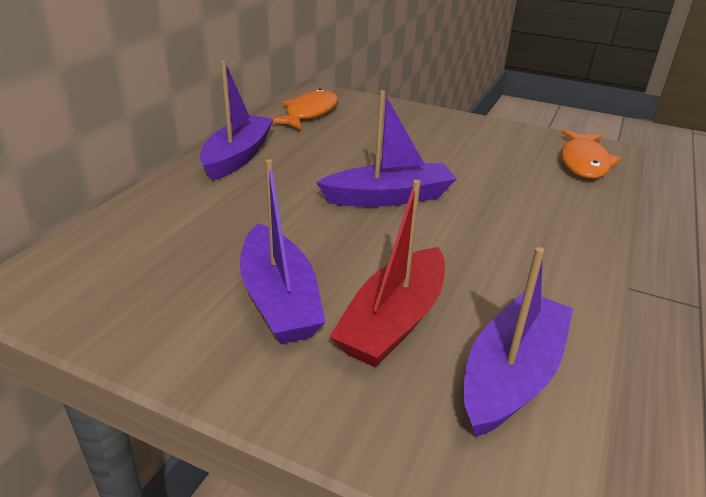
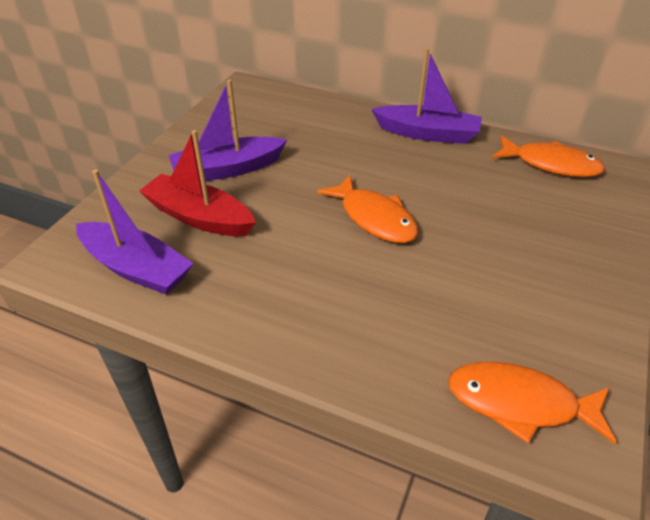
camera: 90 degrees right, 10 degrees up
purple boat [316,90,457,207] -> orange fish [317,175,418,243]

